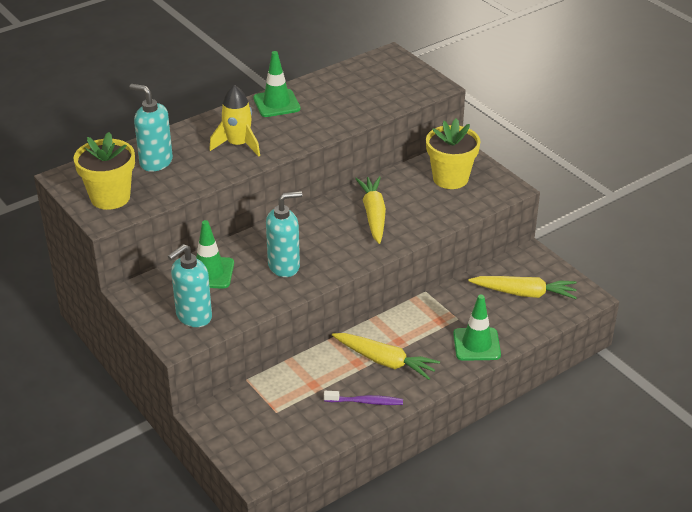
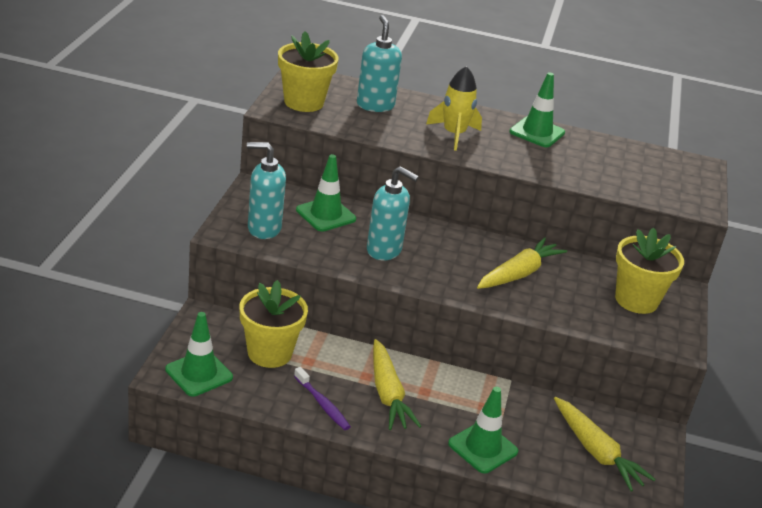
camera: 45 degrees right, 5 degrees down
none -> green traffic cone [165,312,233,397]
none -> yellow flower pot [240,280,308,368]

